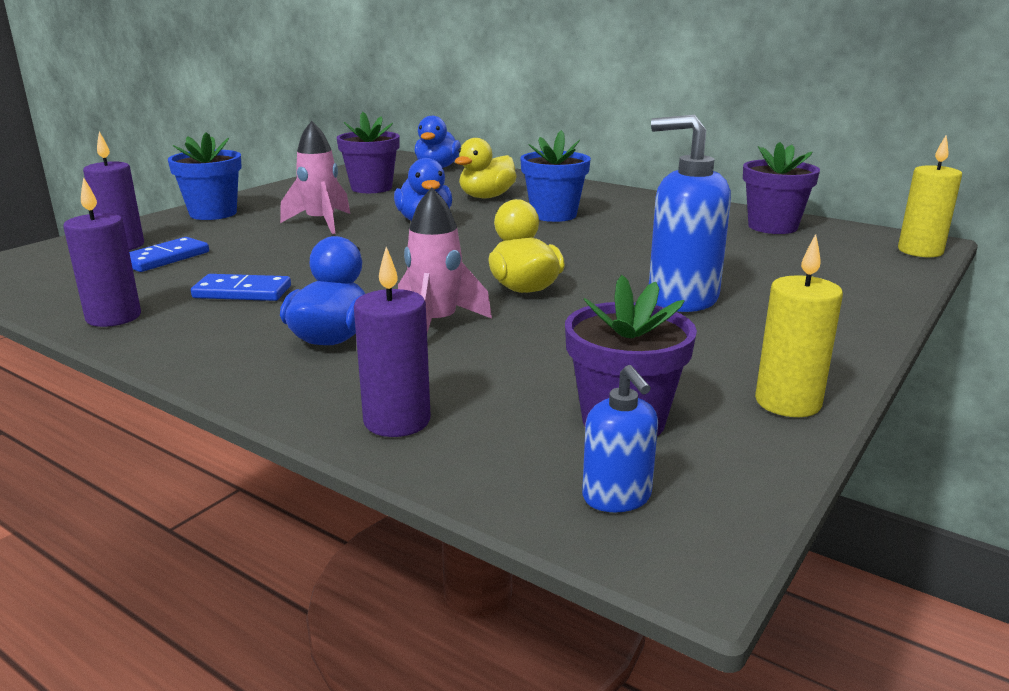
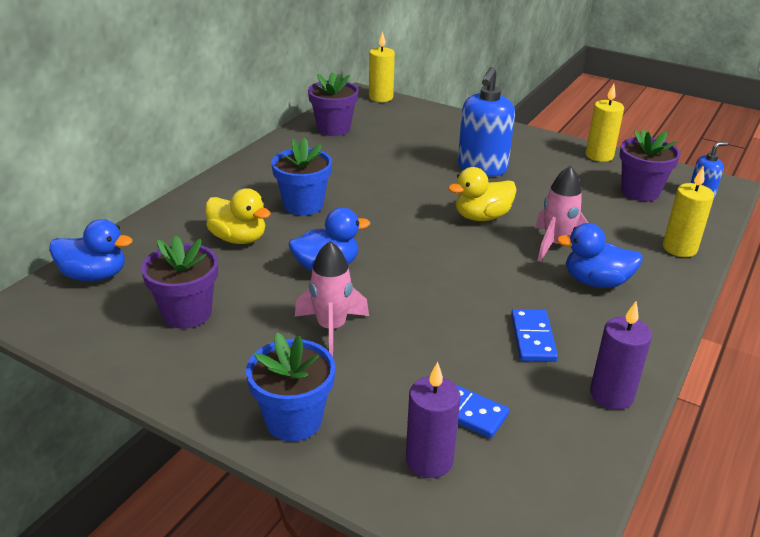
camera: 95 degrees left, 10 degrees up
purple candle [354,247,431,437] -> yellow candle [663,166,714,257]

